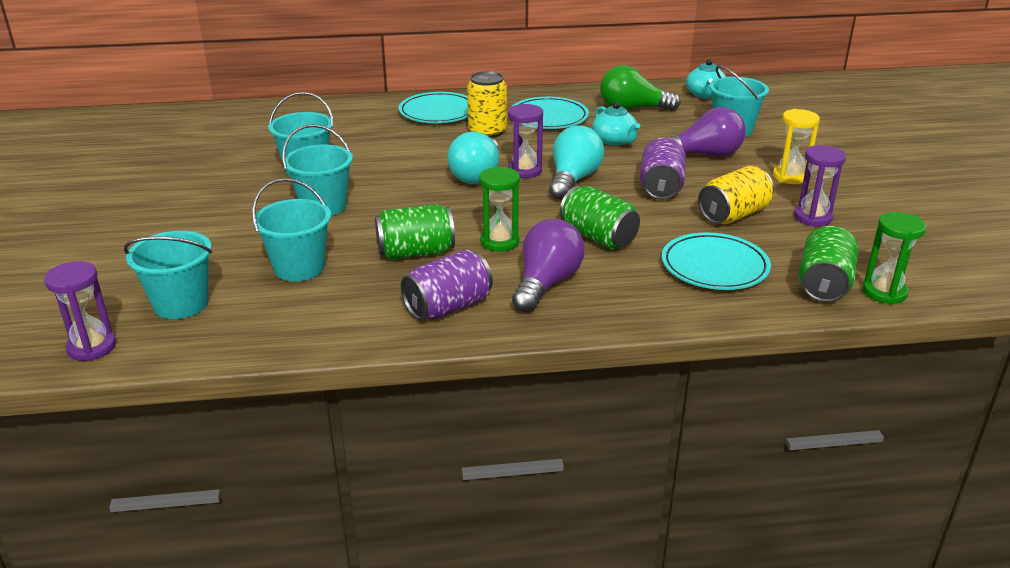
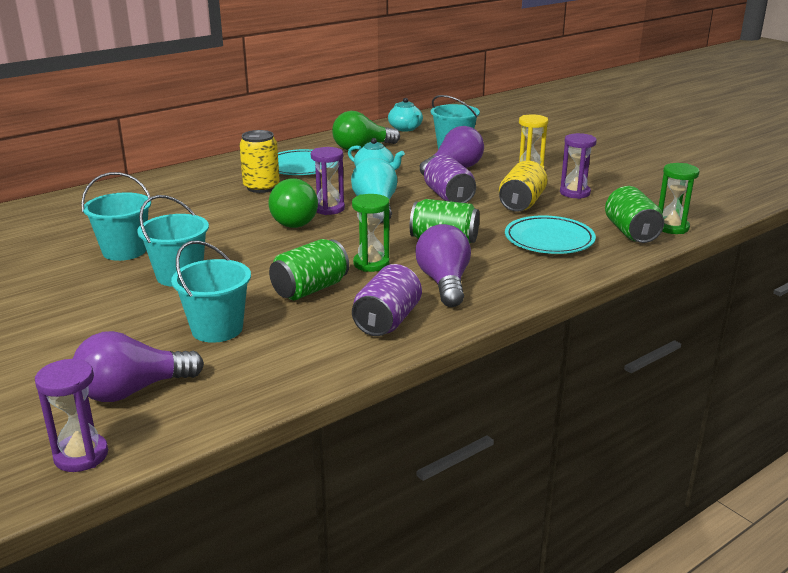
camera: 30 degrees left, 5 degrees down
turquoise bucket [124,231,212,319] -> purple light bulb [73,331,204,402]
turquoise plate [398,92,468,123] -> none
turquoise light bulb [447,132,499,184] -> green light bulb [269,178,318,228]

